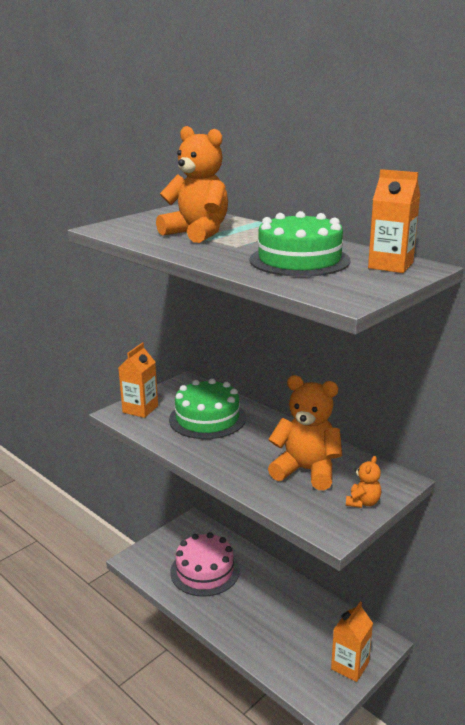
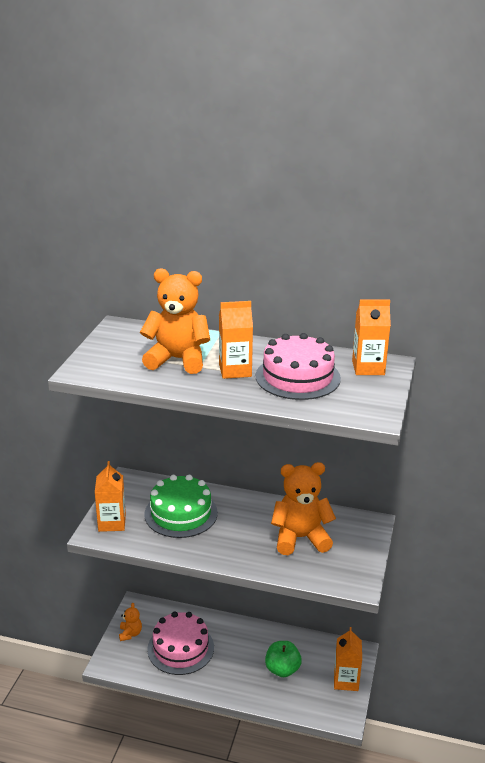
camera: 30 degrees left, 5 degrees up
green cake [250,211,351,277] -> pink cake [256,333,341,400]
orange teddy bear [346,456,381,508] -> orange teddy bear moved to [119,603,142,641]
none -> orange carton [219,301,253,379]
none -> green apple [265,641,302,677]

